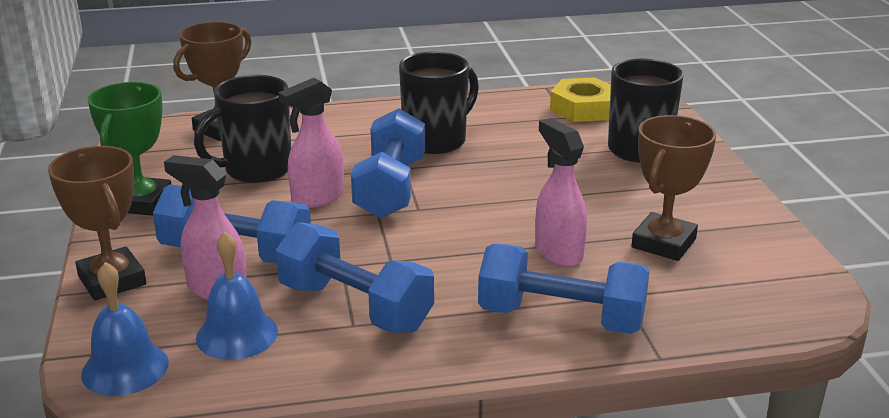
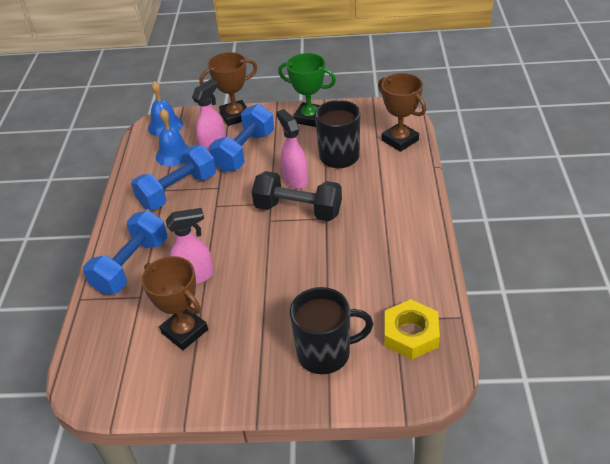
camera: 105 degrees right, 15 degrees up
blue dumbbell [351,109,425,218] -> black dumbbell [252,171,342,221]
black mug [399,52,479,154] -> none

